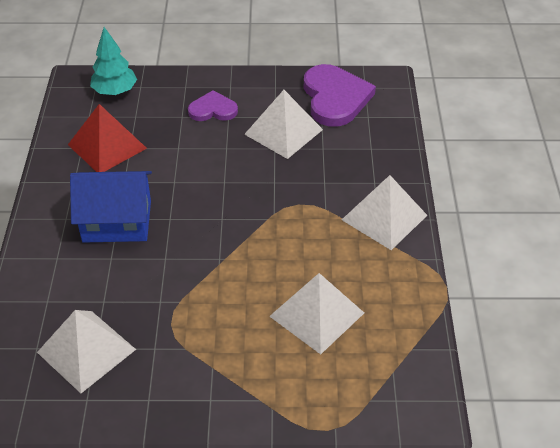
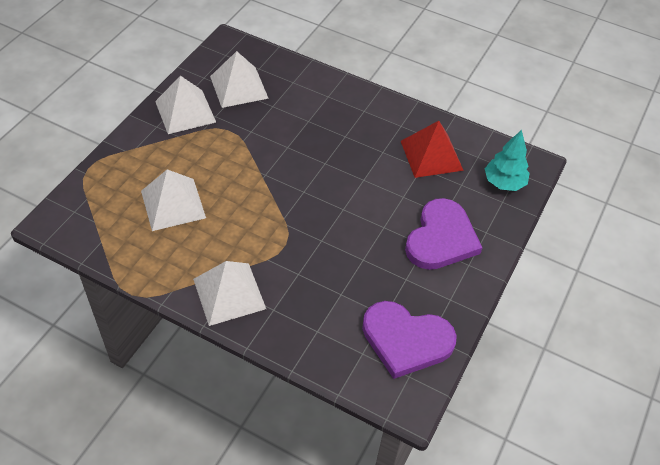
camera: 115 degrees right, 5 degrees up
blue house [70,171,152,243] -> none
purple heart [188,90,238,121] -> purple heart [405,198,482,270], size x1.74
white pyramid [244,90,323,159] -> white pyramid moved to [155,76,216,134]

